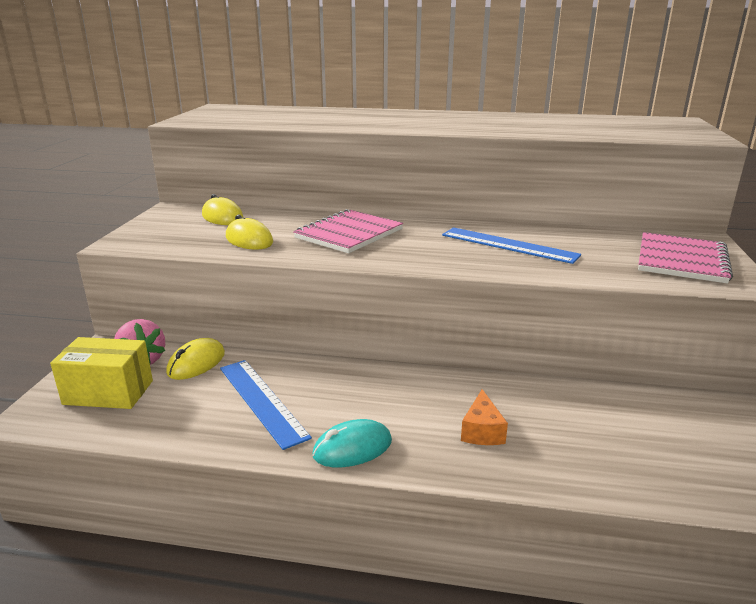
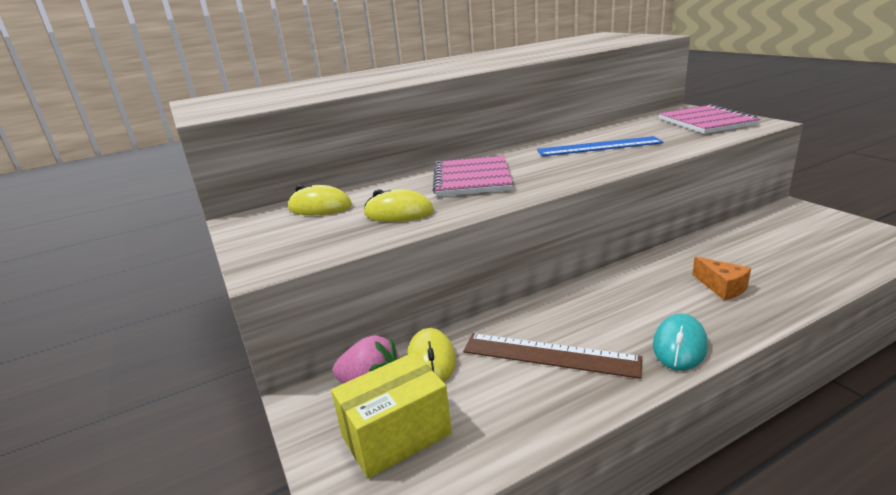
camera: 35 degrees left, 0 degrees up
blue ruler [220,360,312,450] -> brown ruler [463,333,642,379]

